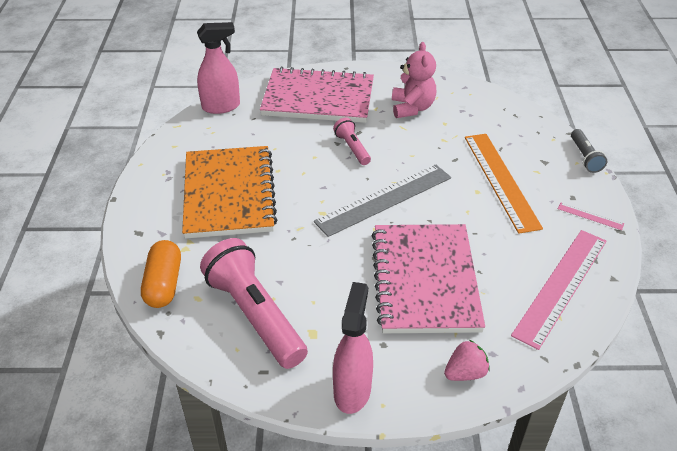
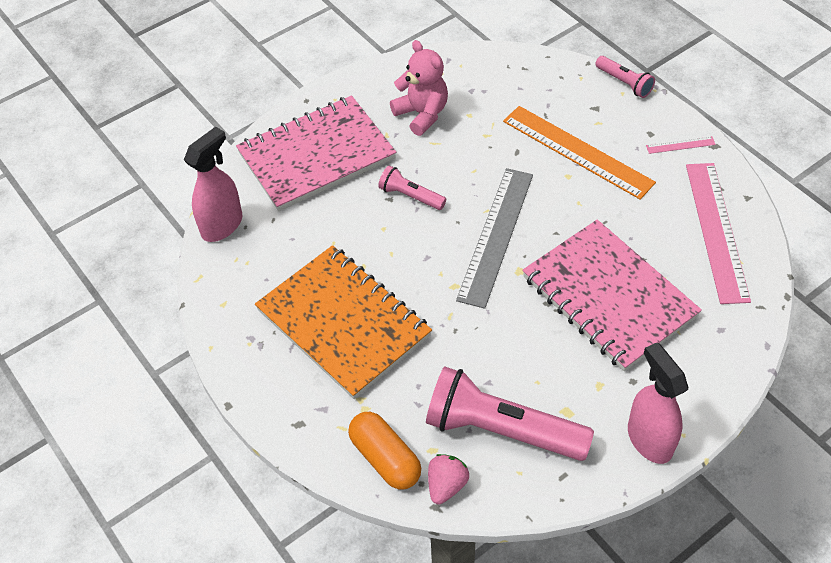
camera: 35 degrees left, 10 degrees up
pink strawberry [444,340,490,381] -> pink strawberry moved to [428,454,469,504]
grey flashlight [571,129,607,173] -> pink flashlight [595,56,655,98]

